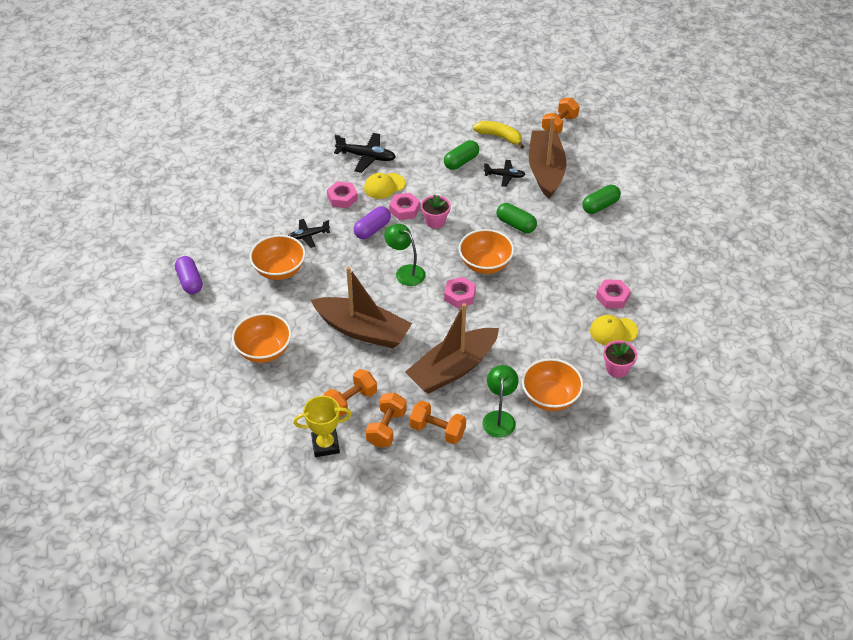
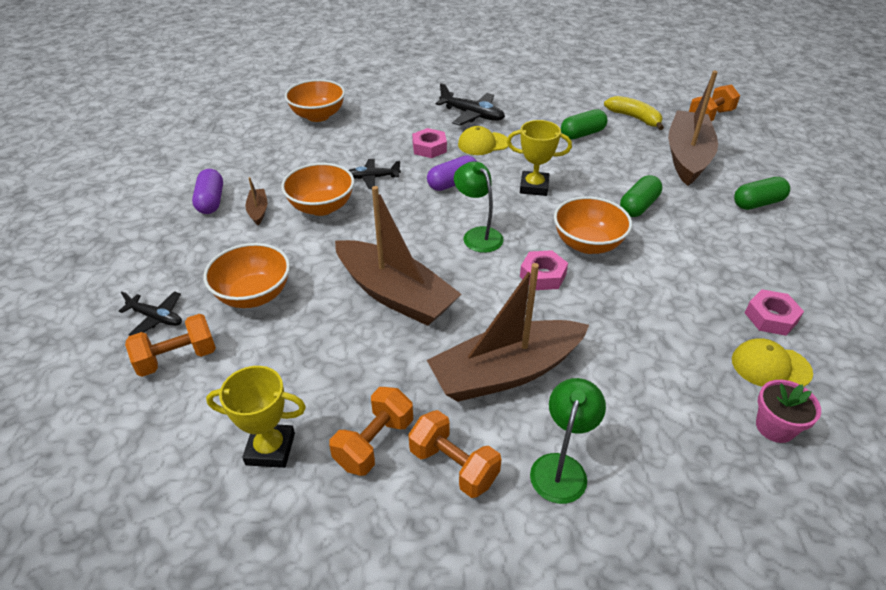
camera: 15 degrees right, 5 degrees down
orange dumbbell [324,369,377,417] -> orange dumbbell moved to [125,314,216,377]
pink nut [389,193,420,220] -> none
pink flower pot [421,194,451,229] -> yellow trophy [507,120,572,196]
black plane [484,160,526,187] -> black plane moved to [119,291,182,336]
green capsule [496,203,537,233] -> green capsule turned 75 degrees clockwise [620,175,662,217]
orange bowl [522,358,583,411] -> orange bowl moved to [285,79,345,122]
none -> brown boat [245,177,268,225]

